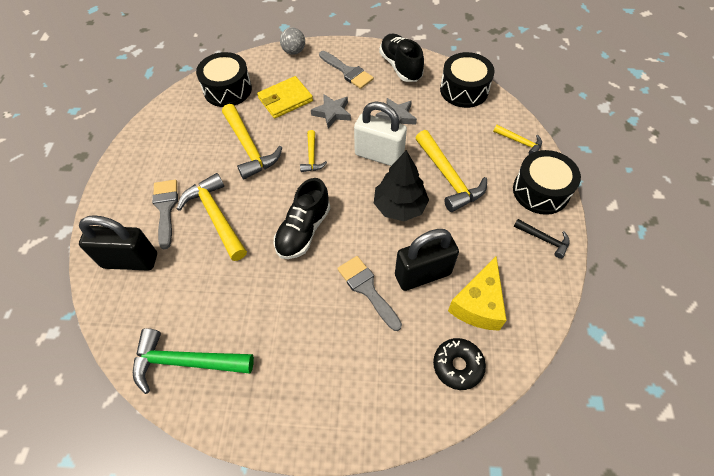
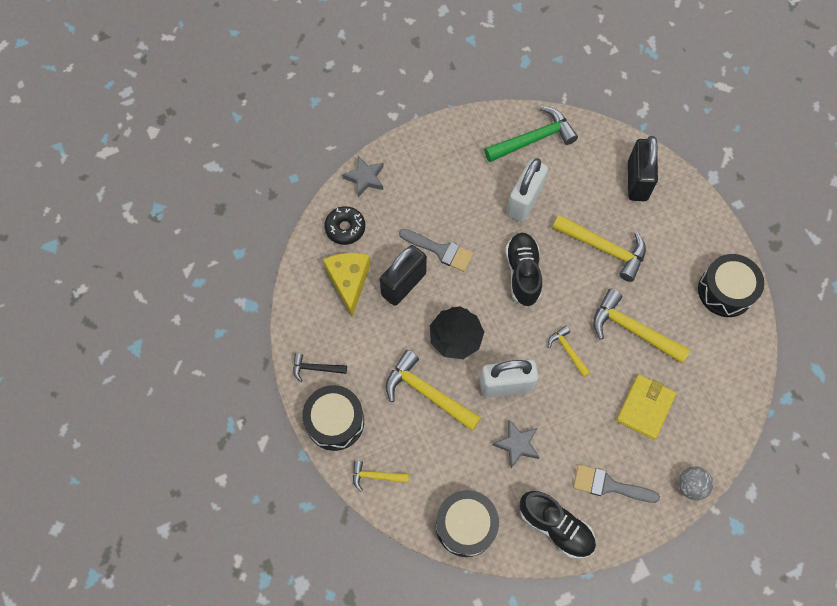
camera: 150 degrees right, 10 degrees up
black padlock [79,215,157,271] -> black padlock turned 60 degrees counterclockwise [628,136,658,201]
grey brush [152,180,178,249] -> none
black drum [196,52,252,107] -> black drum moved to [698,254,764,317]
grey star [311,94,351,128] -> grey star moved to [342,156,384,197]
none -> white padlock [507,158,548,222]

